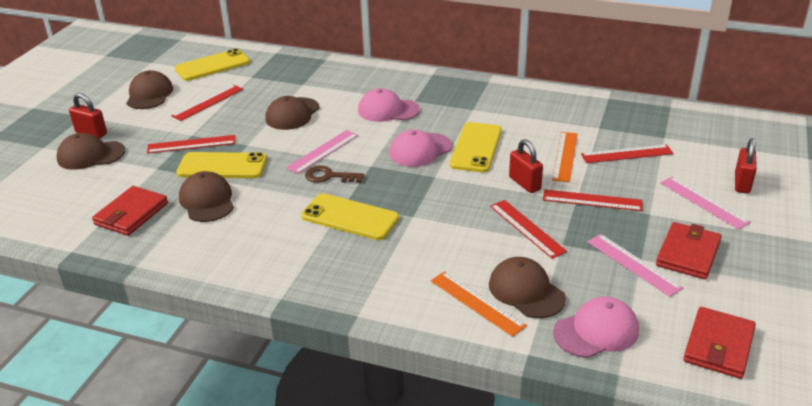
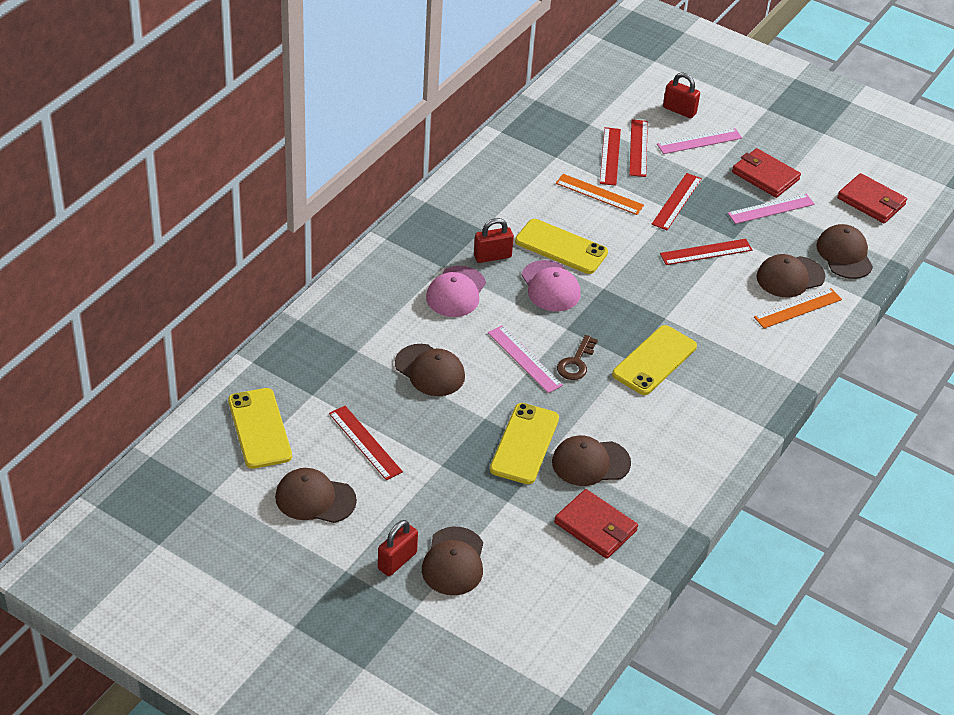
camera: 80 degrees left, 10 degrees up
red ruler [147,135,236,154] -> red ruler moved to [629,119,648,177]
red padlock [509,139,543,193] -> red padlock moved to [474,218,514,263]
pink cap [553,297,639,358] -> brown cap [816,224,873,279]

